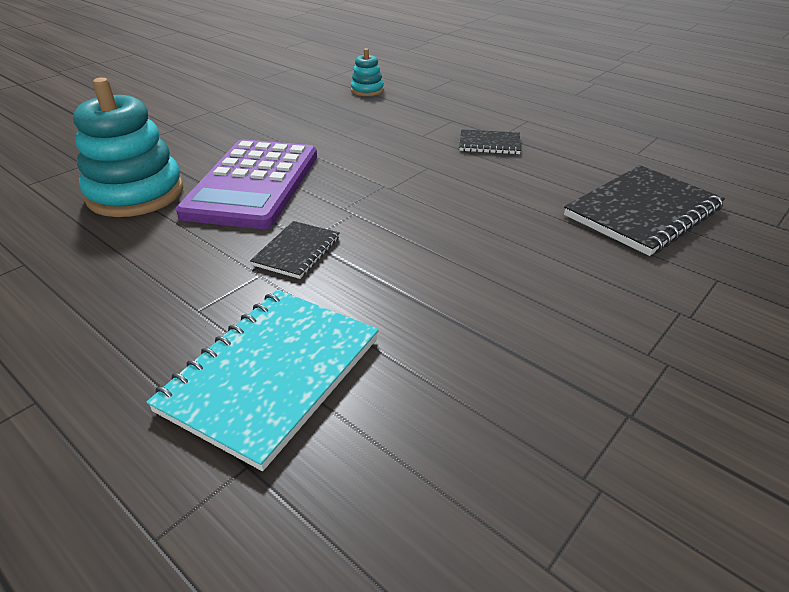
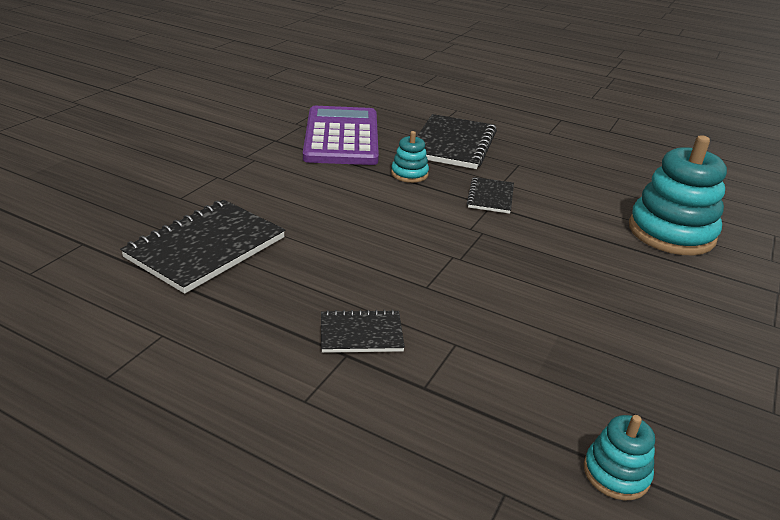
camera: 165 degrees right, 5 degrees down
turquoise notebook [146,290,379,471] -> black notebook [417,114,497,169]
purple calculator [176,139,317,229] -> purple calculator moved to [303,106,379,165]
none -> turquoise stacking toy [391,131,429,183]

